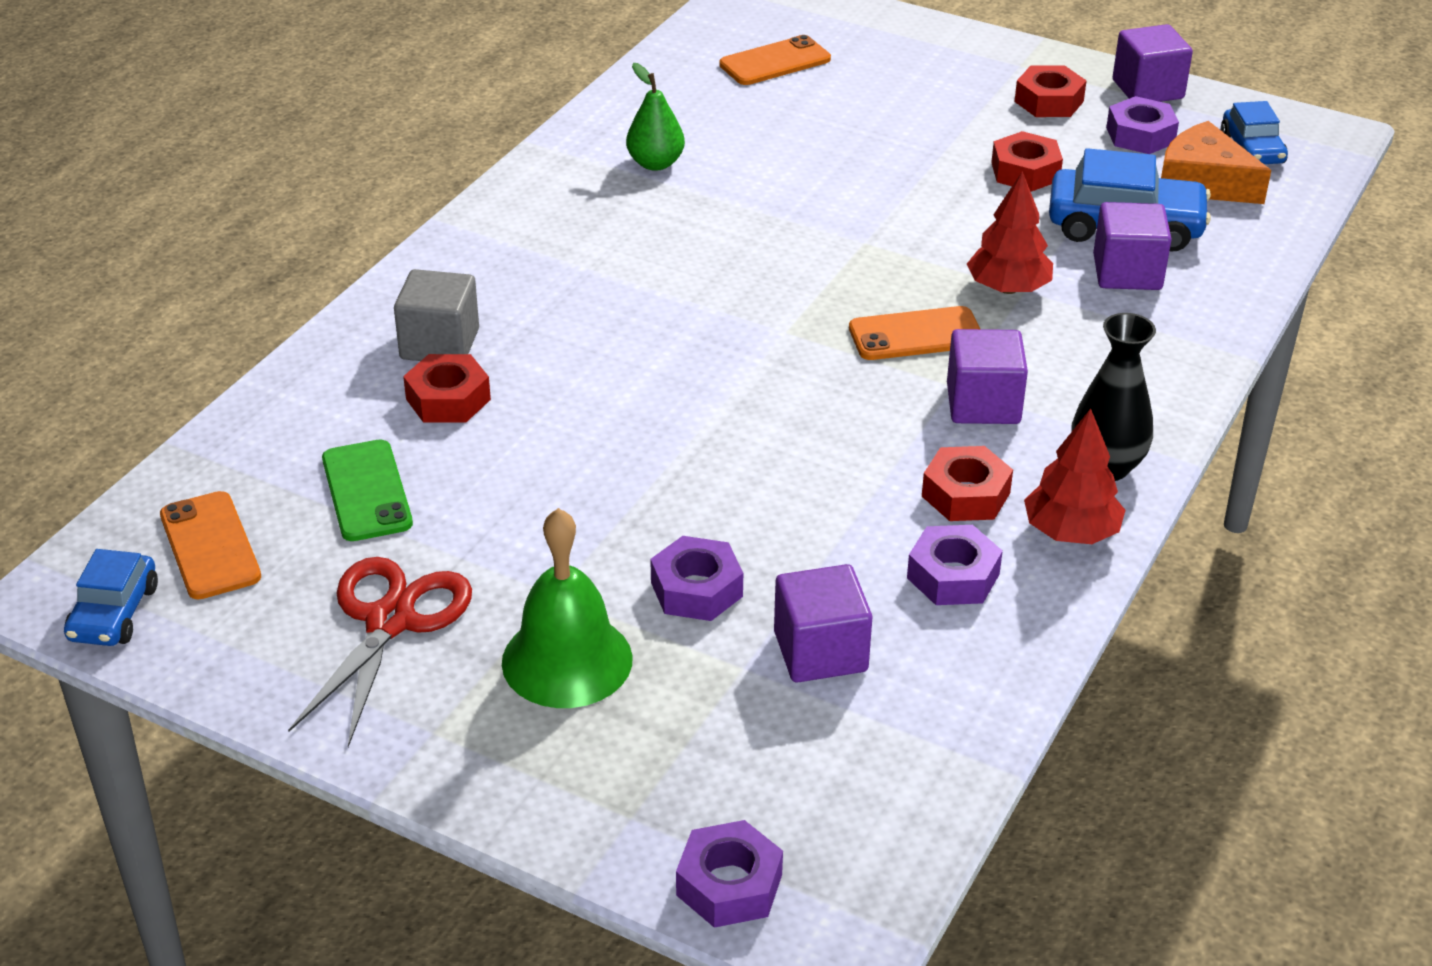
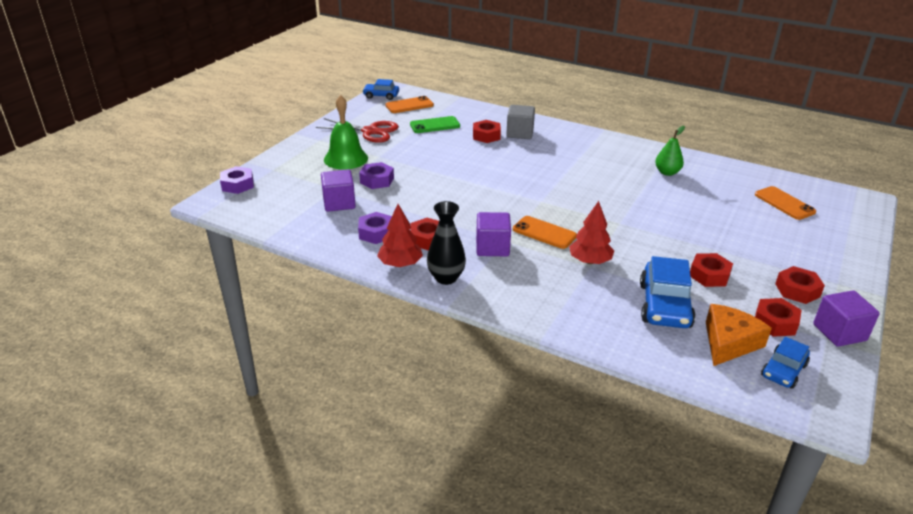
camera: 90 degrees right, 5 degrees down
orange phone [849,306,980,360] -> orange phone turned 45 degrees counterclockwise [513,216,577,249]
purple cube [1093,202,1172,290] -> none
purple nut [1106,96,1179,154] -> red nut [755,298,802,337]
blue car [1221,101,1288,164] -> blue car turned 45 degrees counterclockwise [761,337,810,389]

